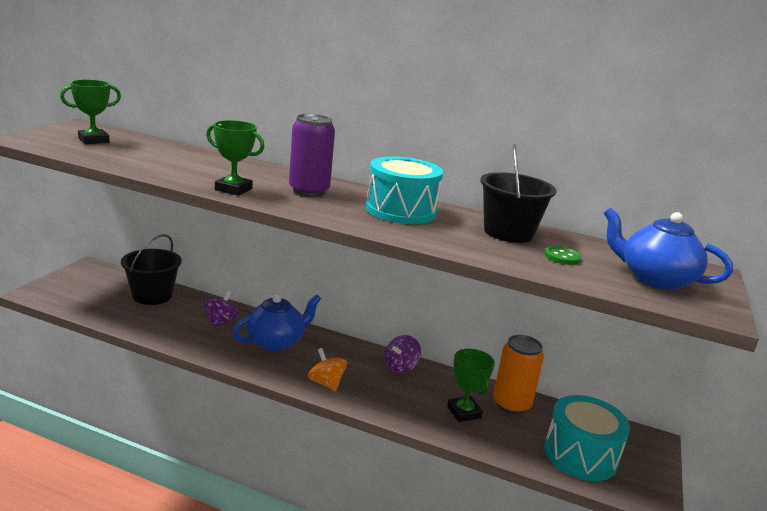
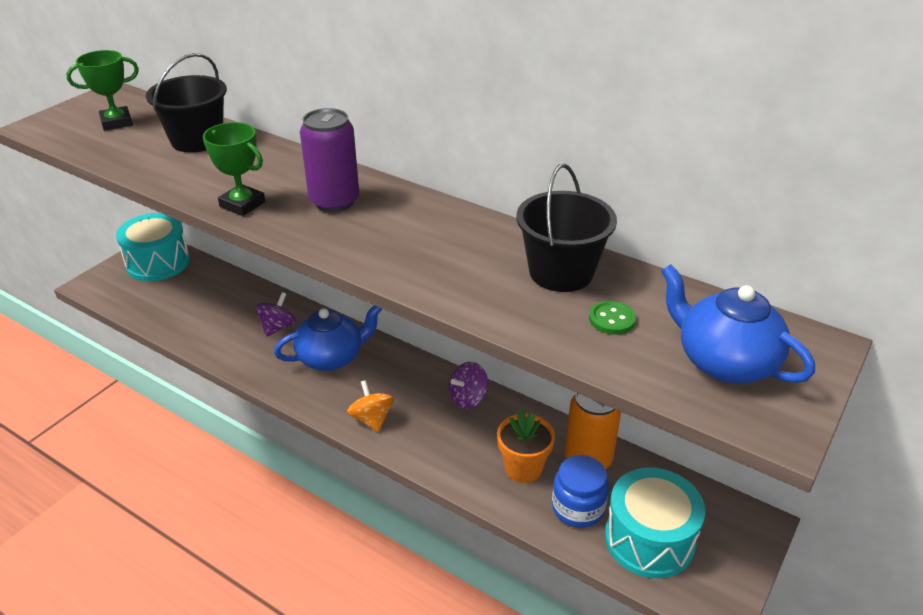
camera: 15 degrees right, 15 degrees up
black bucket [121,234,182,305] -> black bucket moved to [146,53,227,152]
turquoise drum [366,156,443,224] -> turquoise drum moved to [116,213,190,281]
green trophy [447,349,495,422] -> orange flower pot [497,409,555,483]
none -> blue jar [552,455,609,528]

